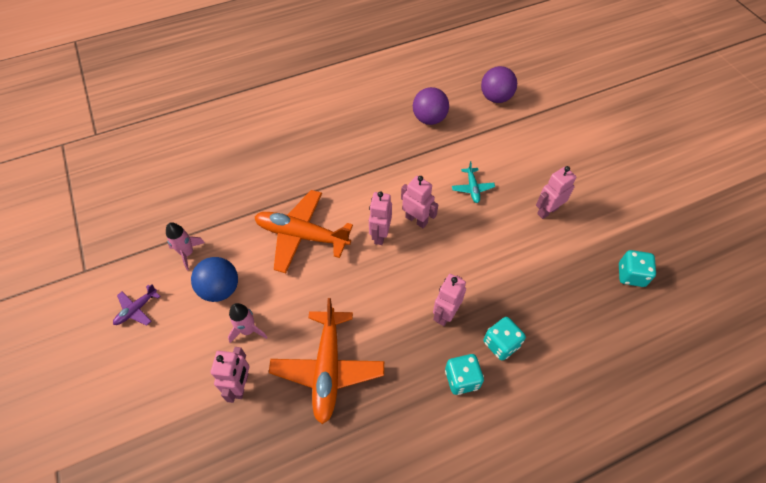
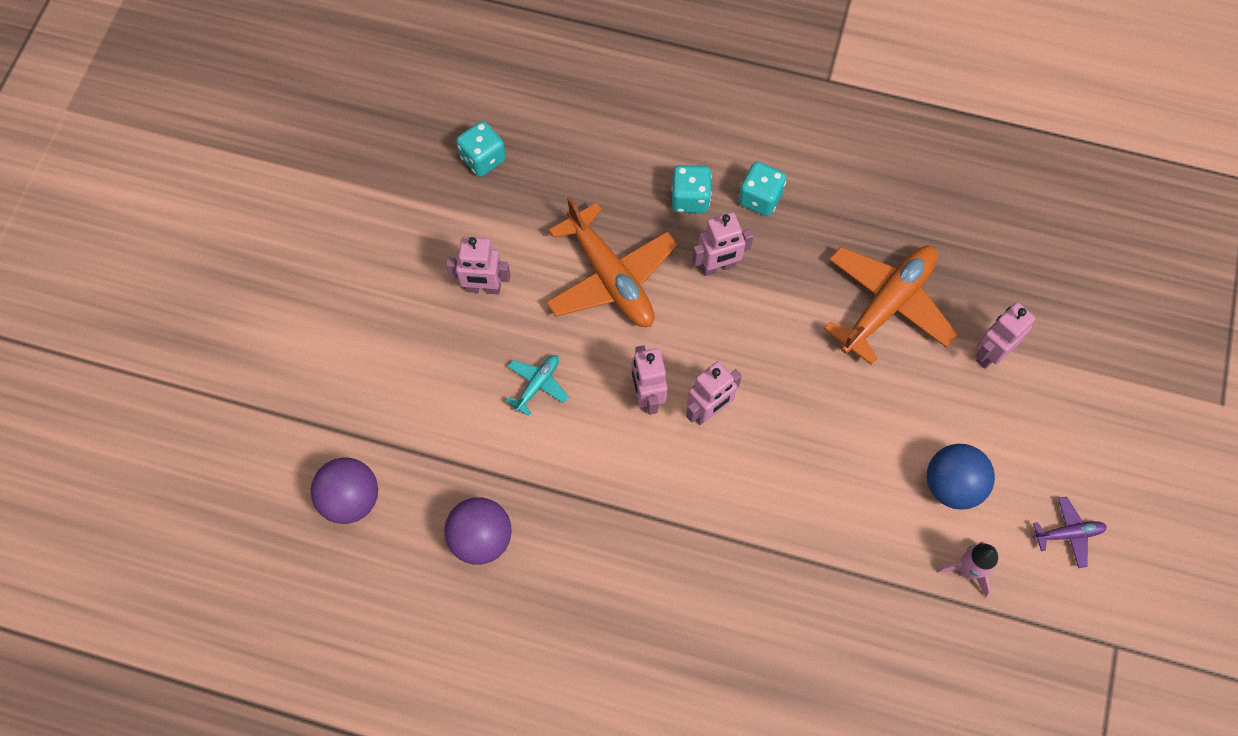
camera: 140 degrees left, 10 degrees up
pink rocket [228,303,268,343] -> none
orange plane [255,190,353,273] -> orange plane moved to [546,197,678,327]

